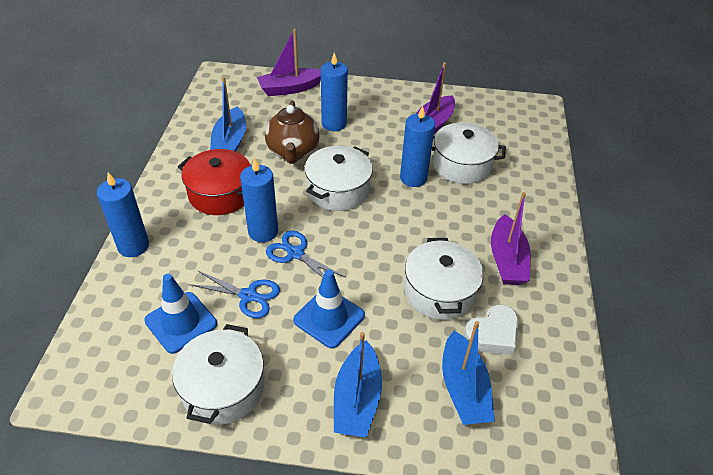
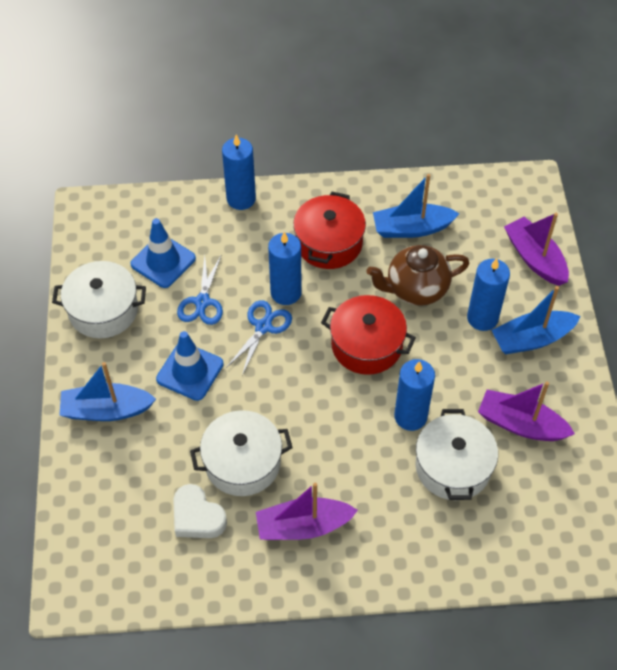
camera: 80 degrees right, 10 degrees up
white pot [305,146,373,211] -> red pot [321,295,416,375]
blue boat [442,321,495,425] -> blue boat moved to [492,286,581,354]

